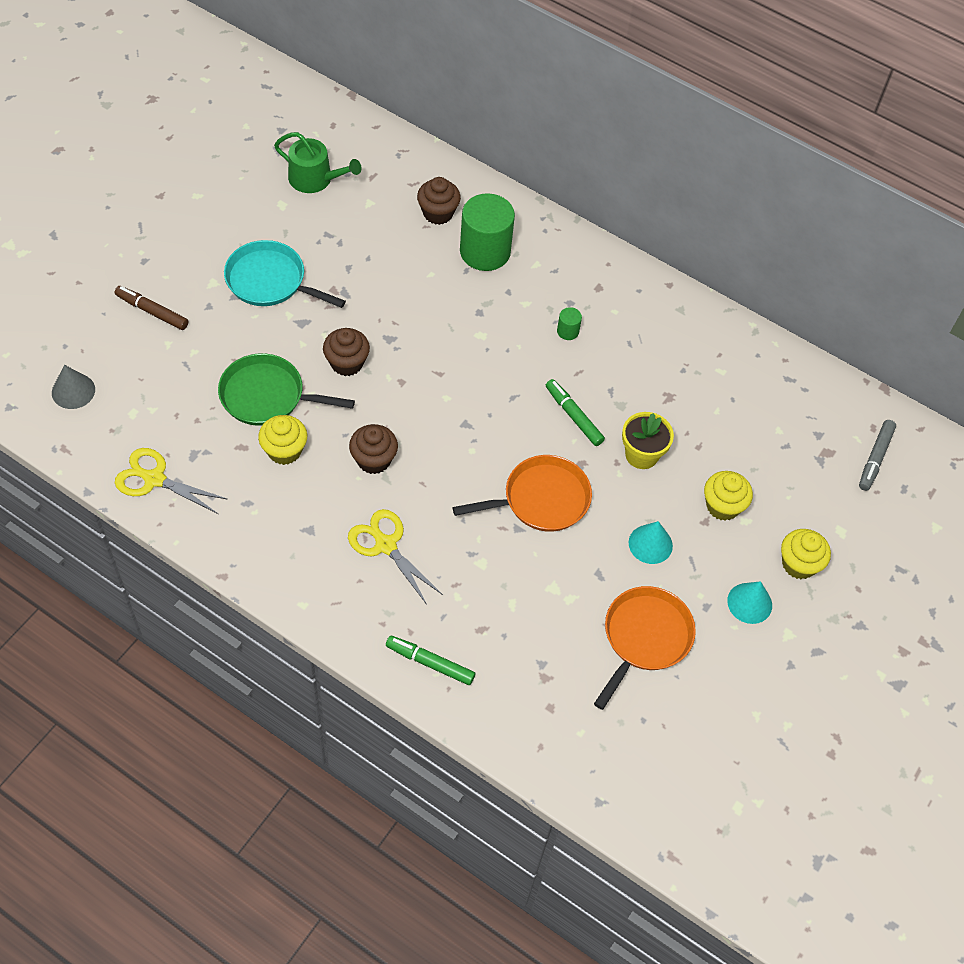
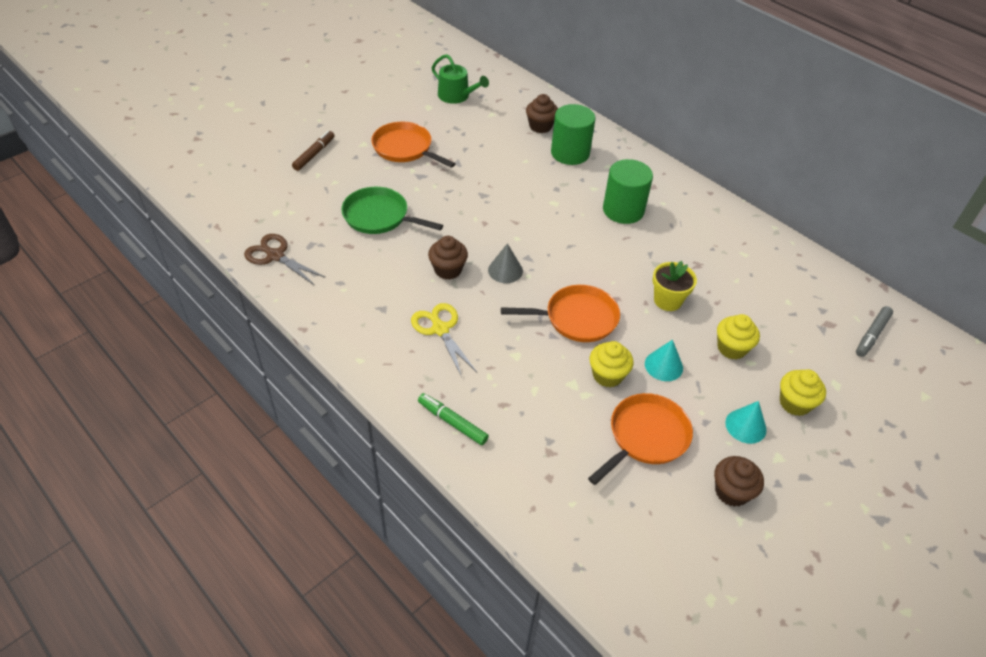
camera: 15 degrees right, 10 degrees down
grey cone [52,365,95,409] -> grey cone moved to [488,243,523,283]
brown marker [115,286,189,330] -> brown marker turned 75 degrees clockwise [292,131,335,171]
yellow scissors [115,448,228,514] -> brown scissors [244,234,326,286]
turquoise pan [224,240,346,308] -> orange pan [371,122,455,168]
yellow cupcake [258,415,307,465] -> yellow cupcake moved to [590,341,634,387]
brown cupcake [323,328,370,376] -> brown cupcake moved to [714,456,764,507]
green marker [546,379,605,446] -> none
green cylinder [557,307,582,340] -> green cylinder [603,159,653,224], size x2.36

